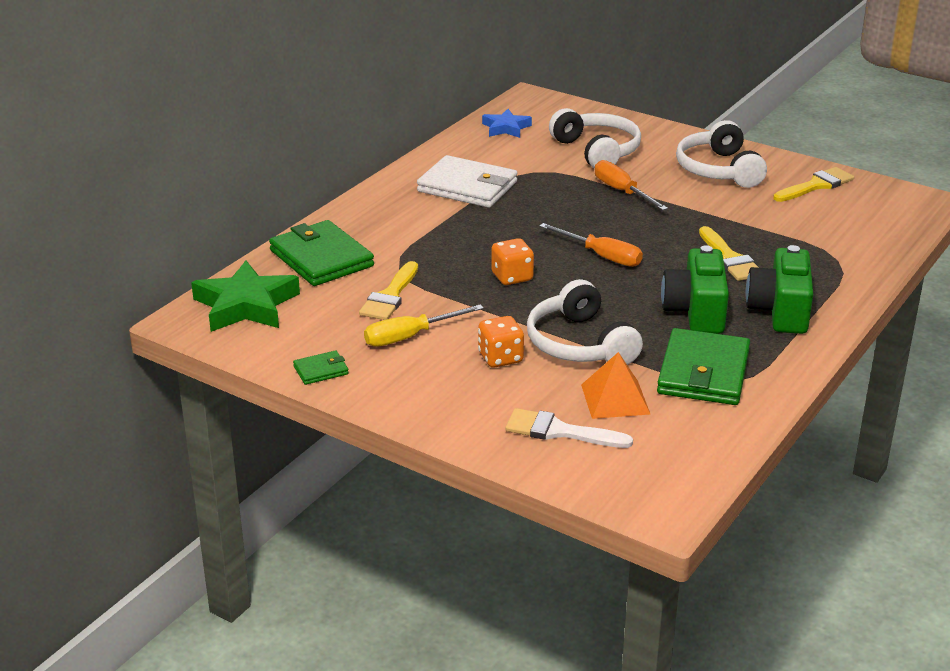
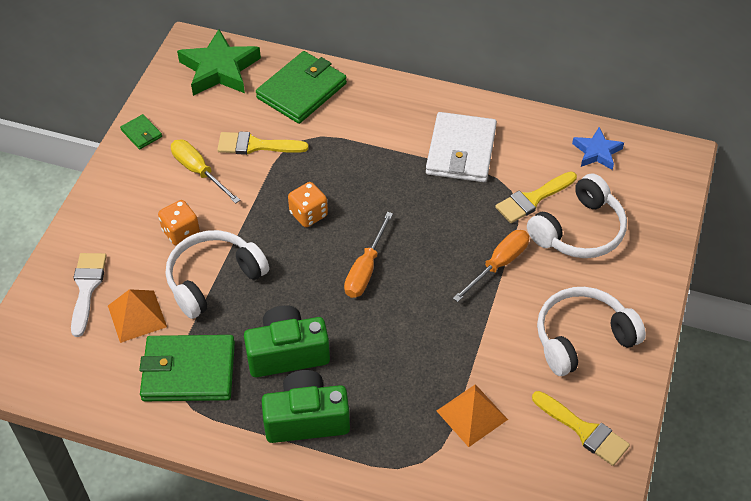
camera: 75 degrees right, 20 degrees up
yellow brush [699,226,759,281] -> yellow brush moved to [495,171,577,223]
none -> orange pyramid [437,384,508,447]

